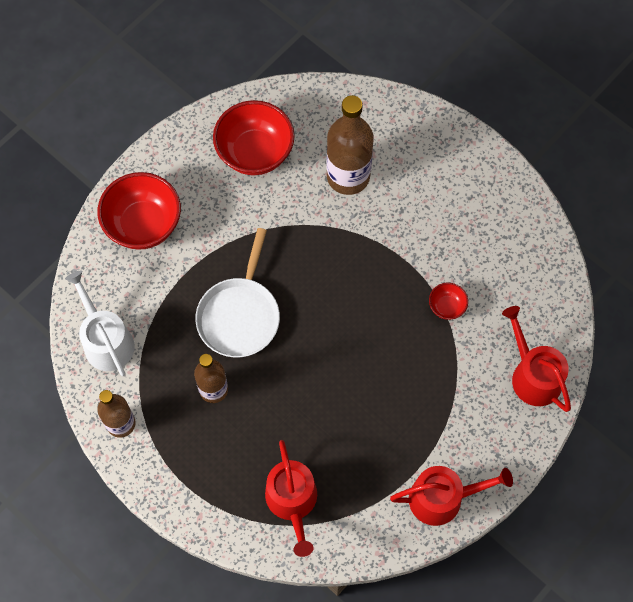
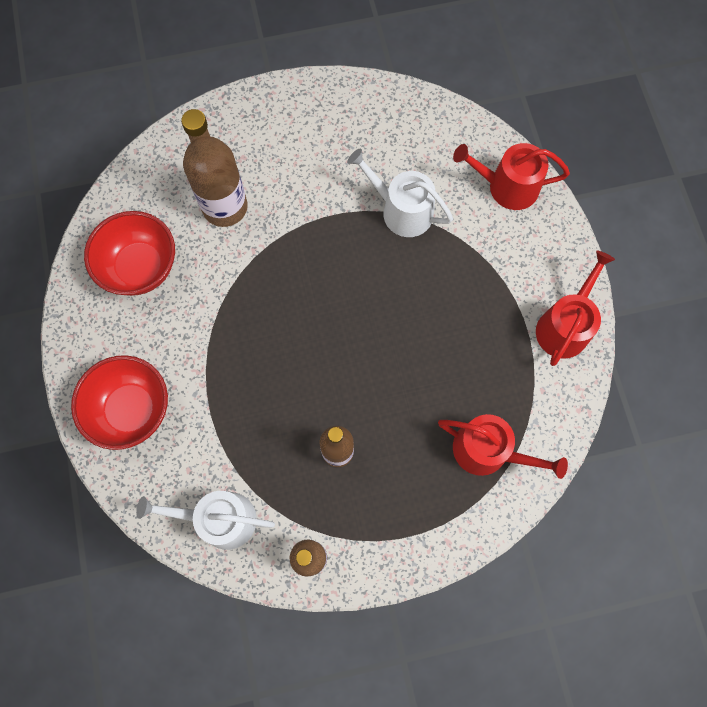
camera: 55 degrees left, 5 degrees up
white pan [195,228,280,357] -> none
red bowl [429,283,468,320] -> white watering can [347,148,453,237]

